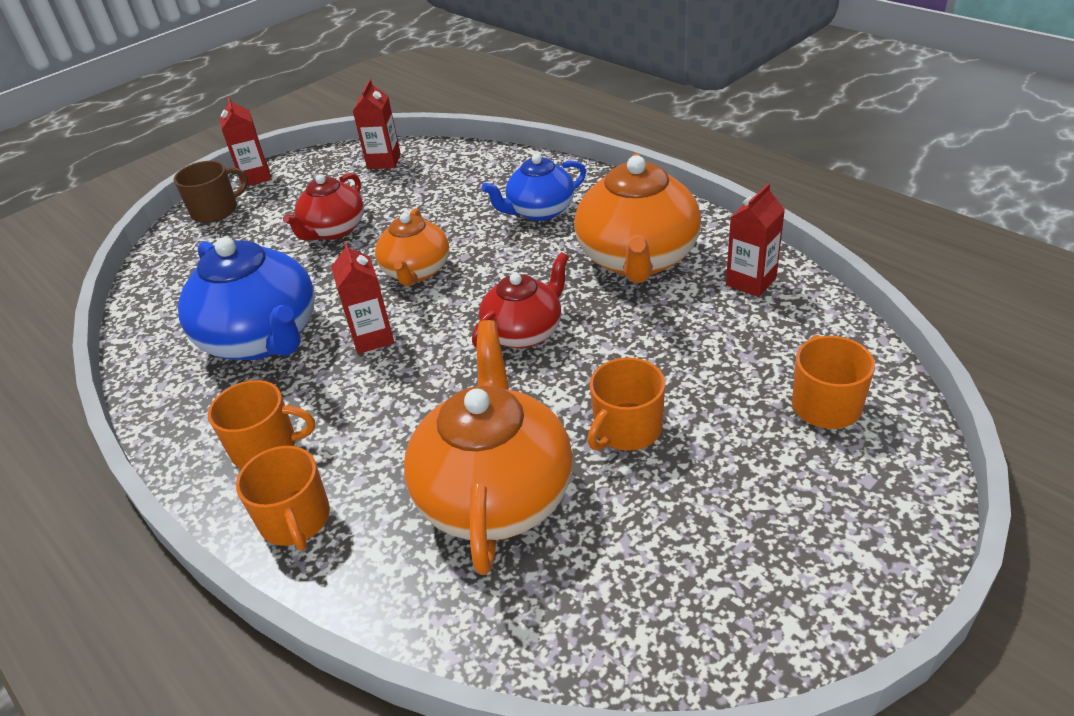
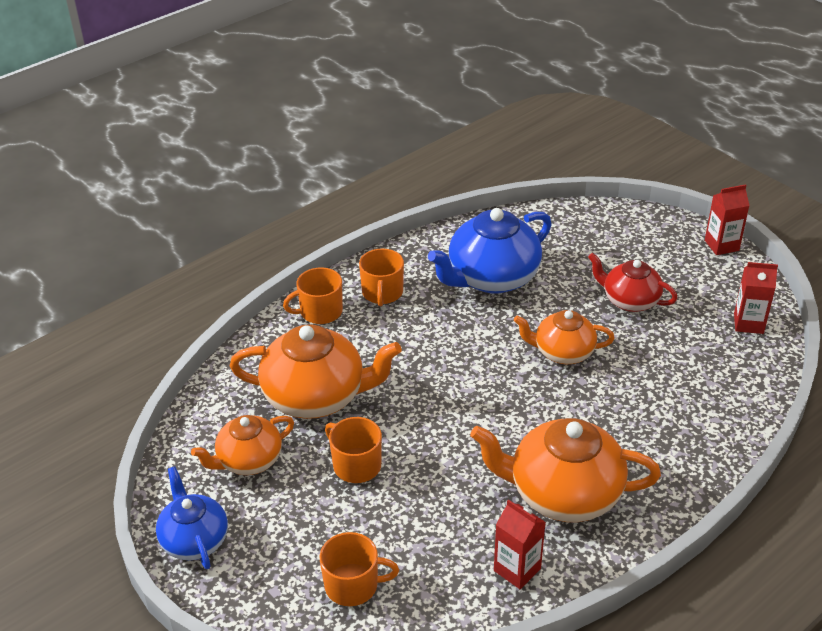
camera: 90 degrees right, 0 degrees up
brown mug [174,161,248,223] -> none
red carton [331,241,394,354] -> none
red teapot [472,252,569,349] -> none
blue teapot [482,154,586,221] -> blue teapot moved to [156,466,228,569]
none -> orange teapot [191,415,294,475]

